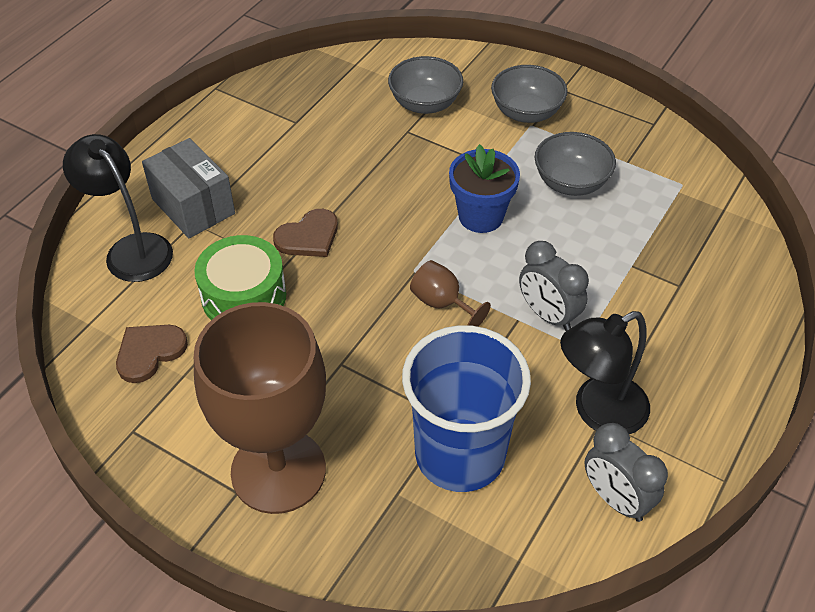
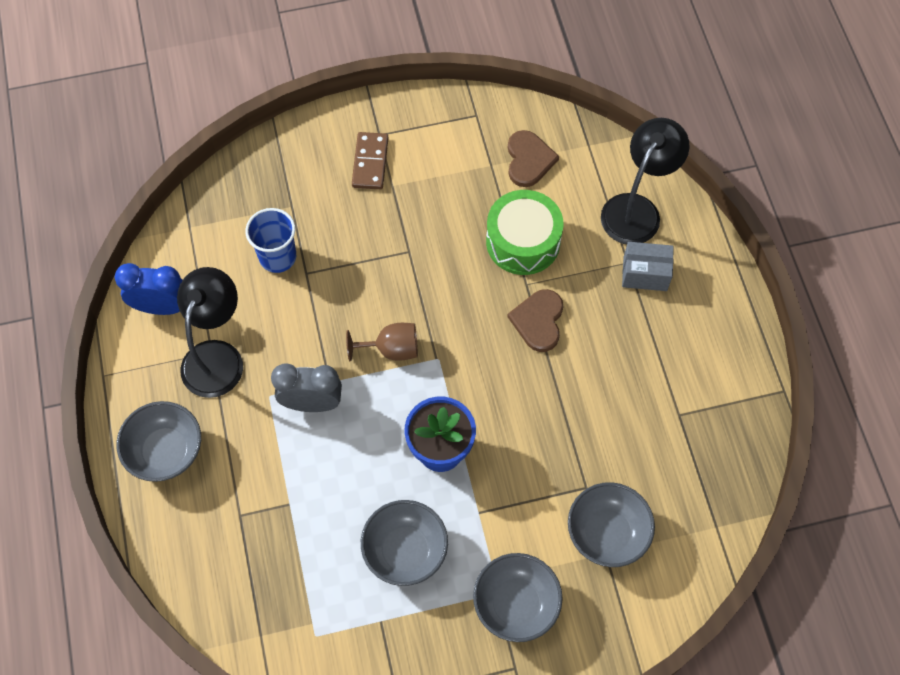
camera: 135 degrees right, 15 degrees up
black lamp [63,134,173,282] -> black lamp turned 60 degrees counterclockwise [601,118,690,244]
grey box [142,138,235,238] -> grey box [622,242,674,291], size x0.66
brown goblet [194,302,326,514] -> brown domino [352,132,388,190]
blue cup [402,325,531,492] -> blue cup [245,208,296,273], size x0.53
grey clock [584,423,668,522] -> blue clock [115,263,183,315]
none -> grey bowl [117,401,201,482]

